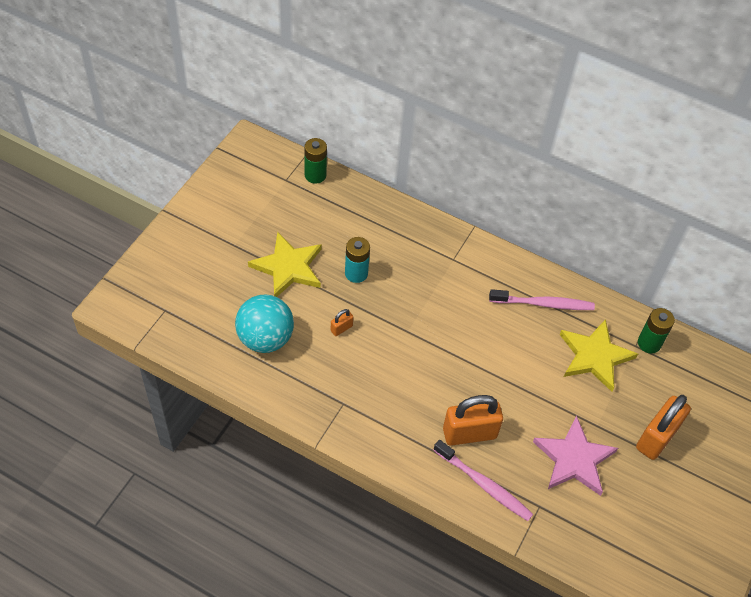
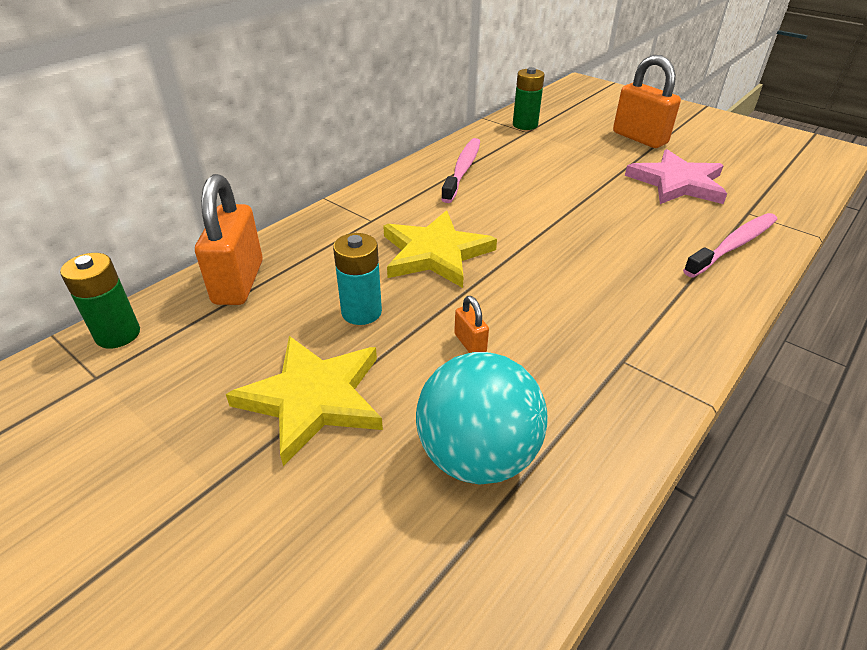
camera: 75 degrees left, 15 degrees down
orange padlock [443,395,503,446] -> orange padlock moved to [195,174,263,305]
yellow star [560,319,638,392] -> yellow star moved to [383,211,497,288]

